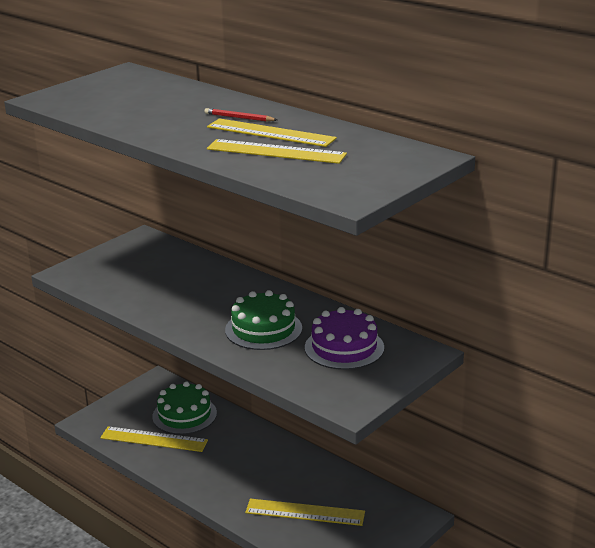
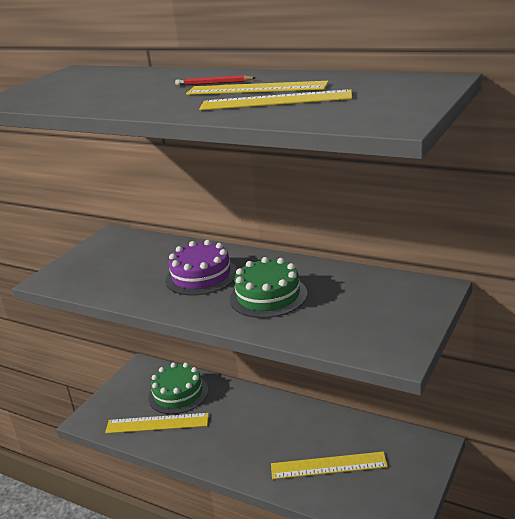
camera: 10 degrees left, 0 degrees up
purple cake [305,307,384,370] -> purple cake moved to [165,240,237,296]

